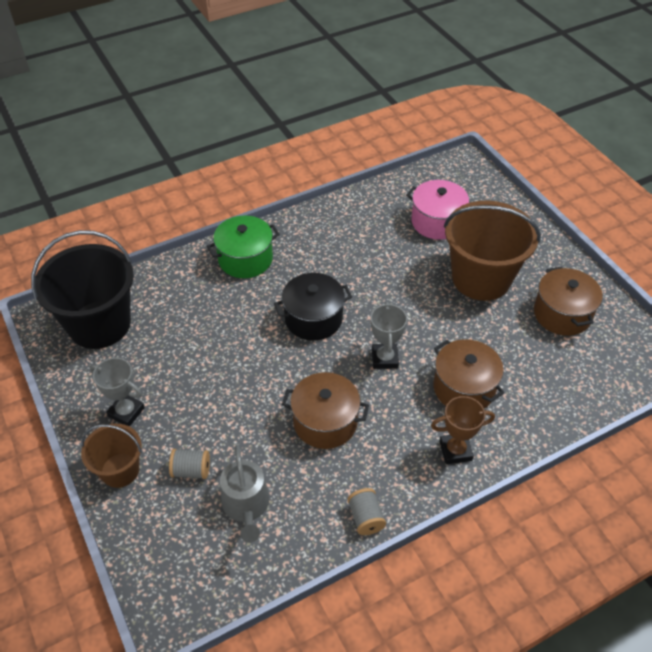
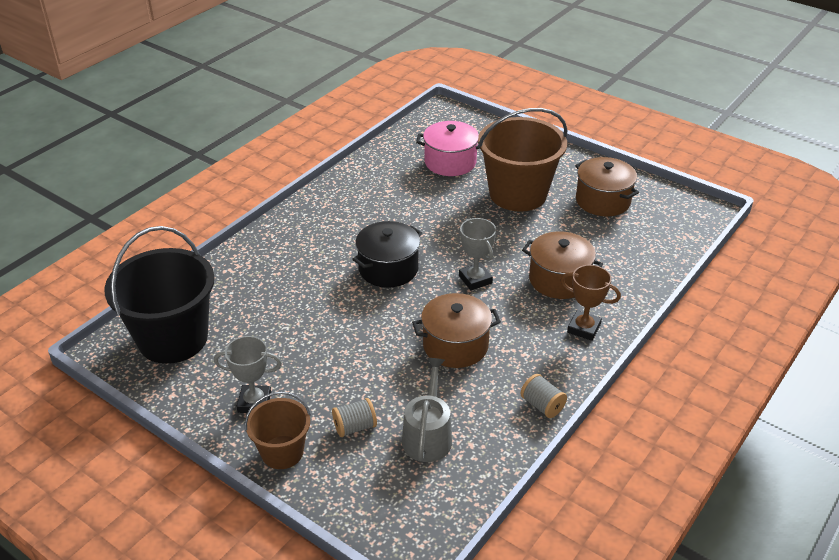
camera: 25 degrees left, 10 degrees down
green pot [207,216,280,278] -> none
grey watering can [220,445,269,543] -> grey watering can turned 135 degrees counterclockwise [402,358,452,462]
brown trophy [431,396,495,464] -> brown trophy turned 60 degrees clockwise [560,265,621,341]

